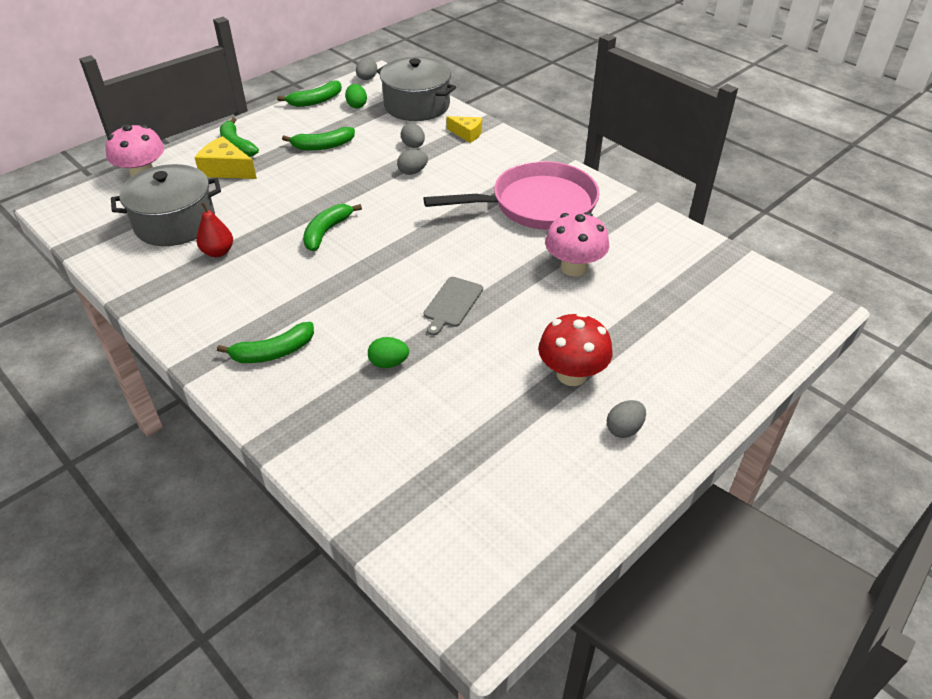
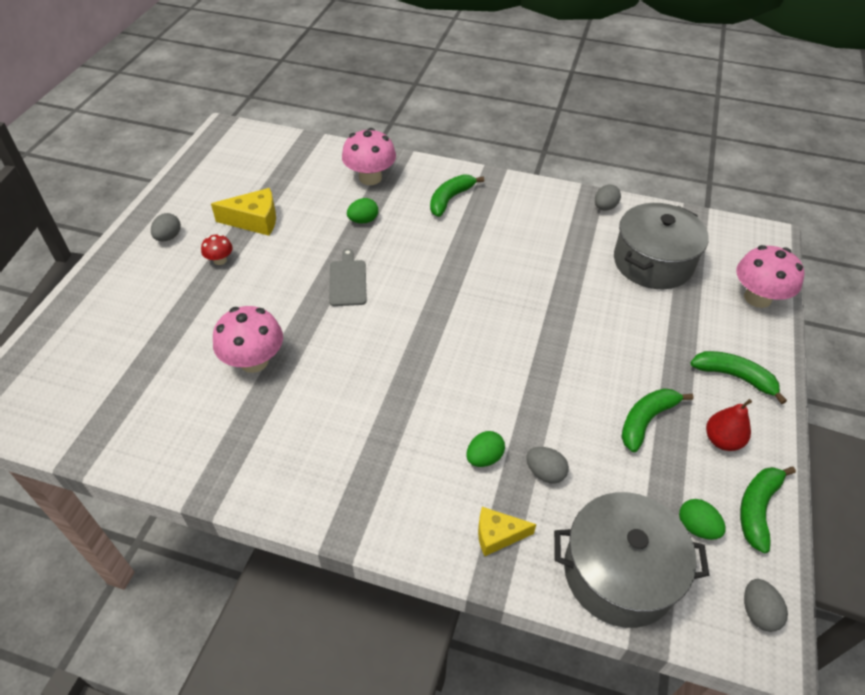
camera: 150 degrees right, 5 degrees up
yellow cheese [195,136,257,179] -> yellow cheese moved to [211,188,276,236]
red pear [196,202,233,257] -> red pear moved to [706,399,752,451]
green banana [303,204,362,251] -> none
grey egg [397,149,428,175] -> grey egg moved to [595,185,621,211]
pink pan [423,161,600,230] -> none
red mushroom [538,312,613,386] -> red mushroom [201,234,233,265], size x0.51
none -> pink mushroom [342,128,396,185]
none -> green egg [466,431,505,467]

